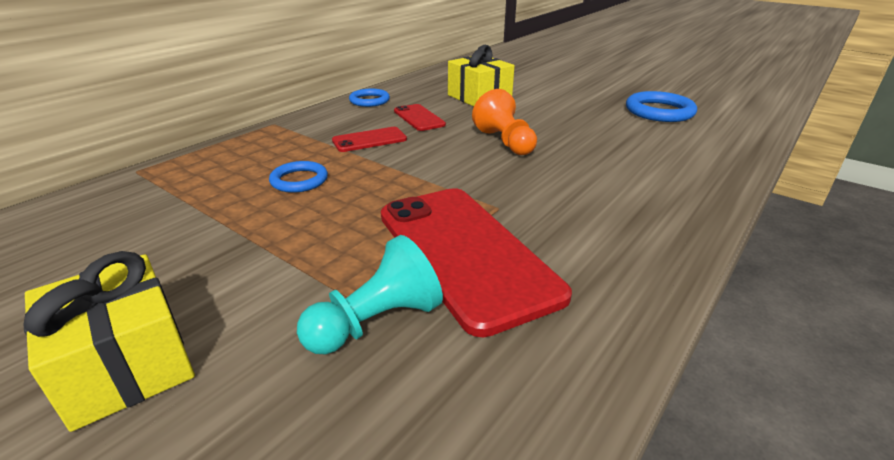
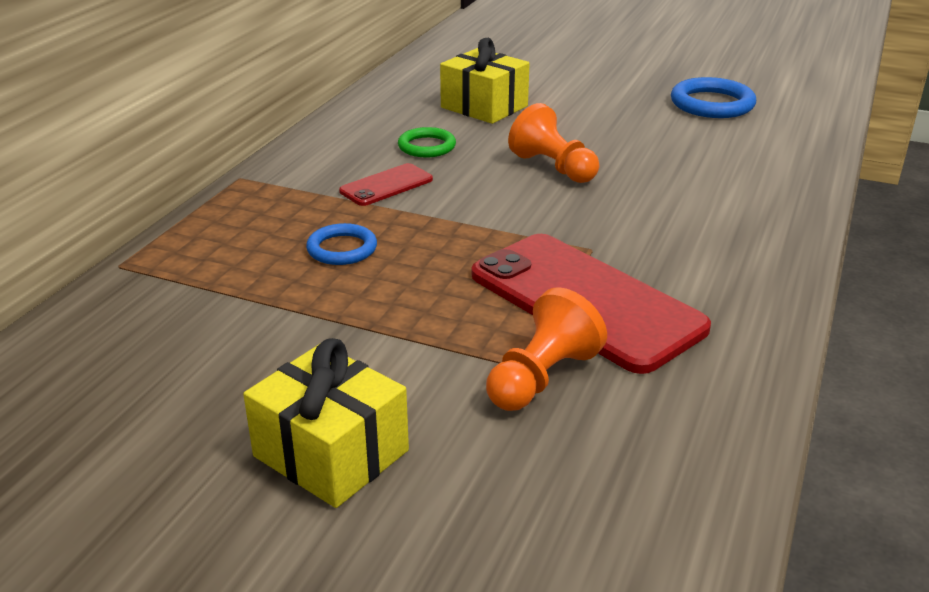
camera: 15 degrees left, 0 degrees up
turquoise pawn [297,235,443,355] -> orange pawn [486,287,607,411]
blue ring [349,89,390,107] -> none
red phone [394,104,446,131] -> green ring [398,127,456,157]

